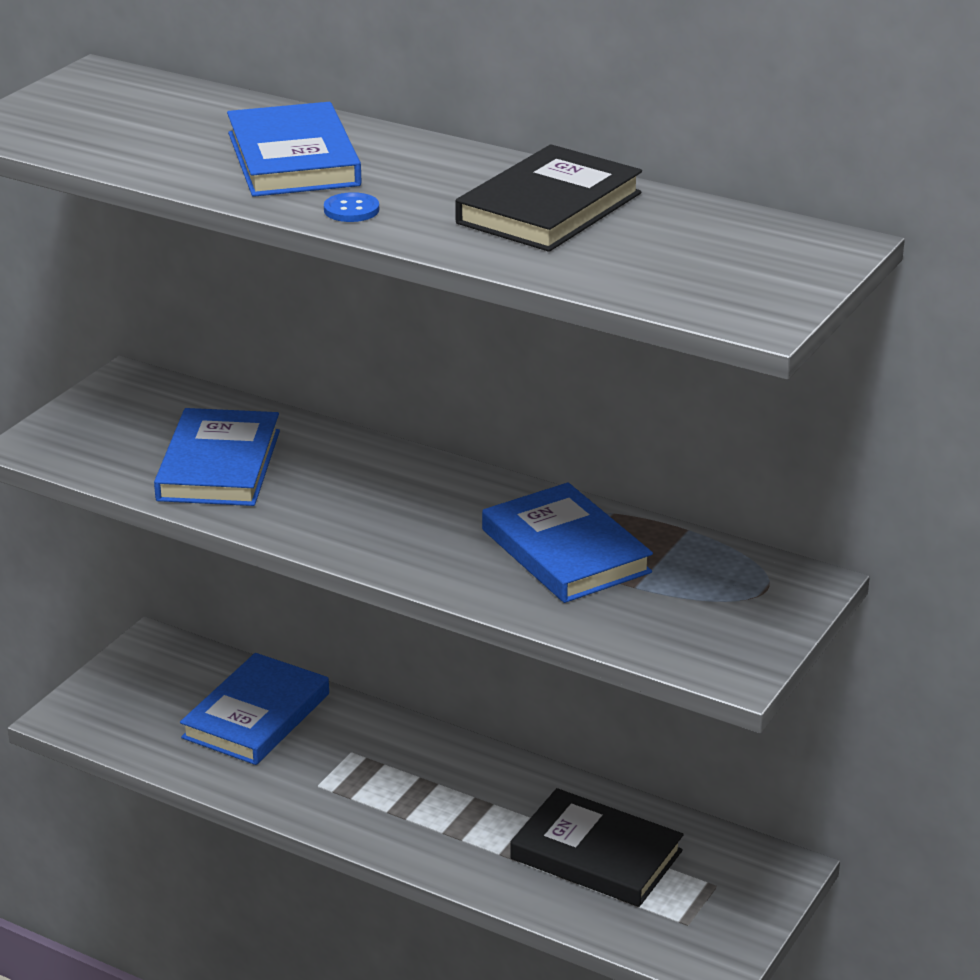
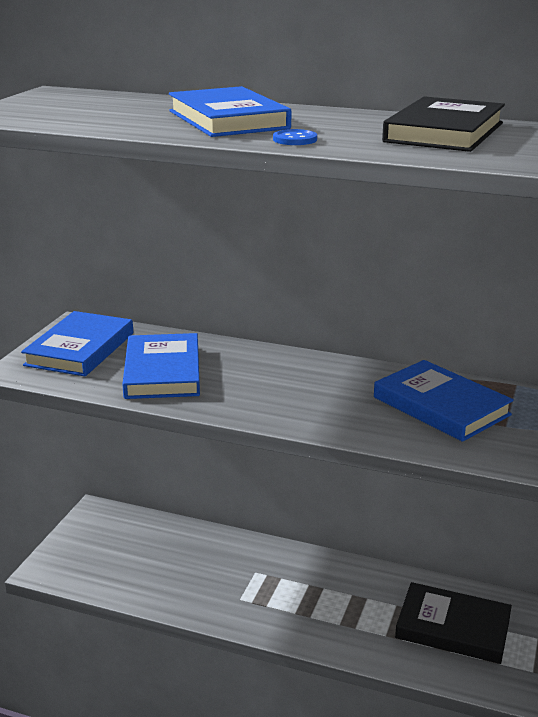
camera: 10 degrees left, 5 degrees down
blue book [180,653,329,765] -> blue book moved to [21,311,133,376]

